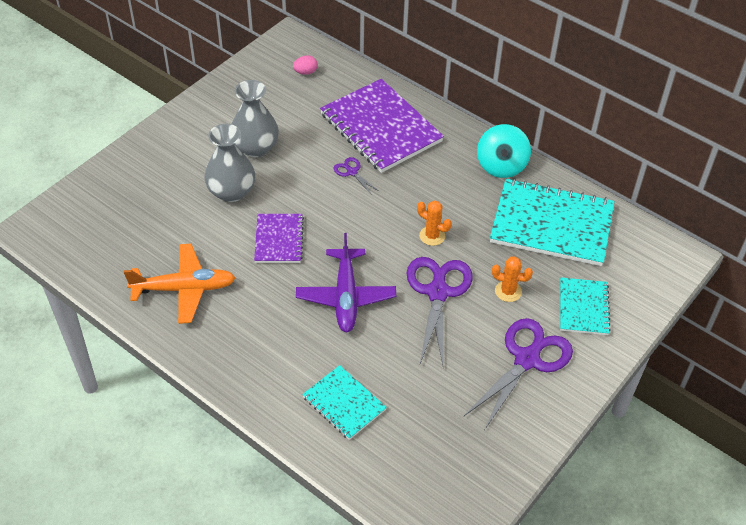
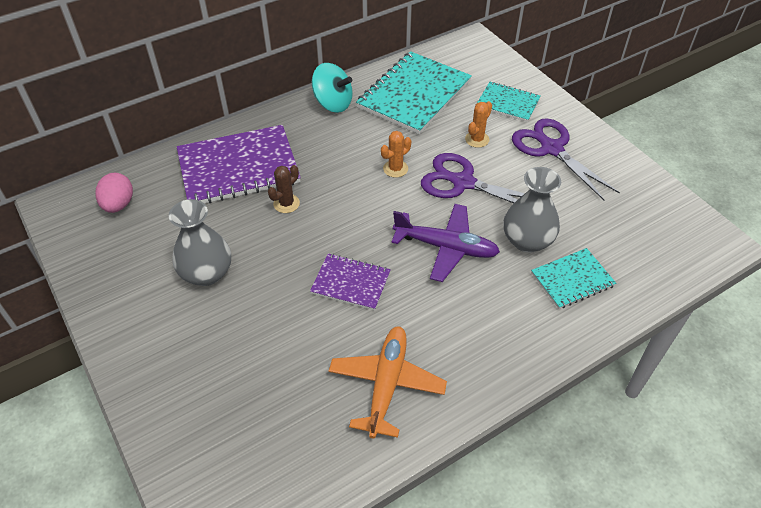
camera: 70 degrees left, 0 degrees up
grey vase [205,124,255,202] -> grey vase moved to [503,167,561,253]
pink egg [293,55,318,75] -> pink egg [95,173,133,213], size x1.58
purple scissors [334,157,380,196] -> brown cactus [268,165,300,213]

